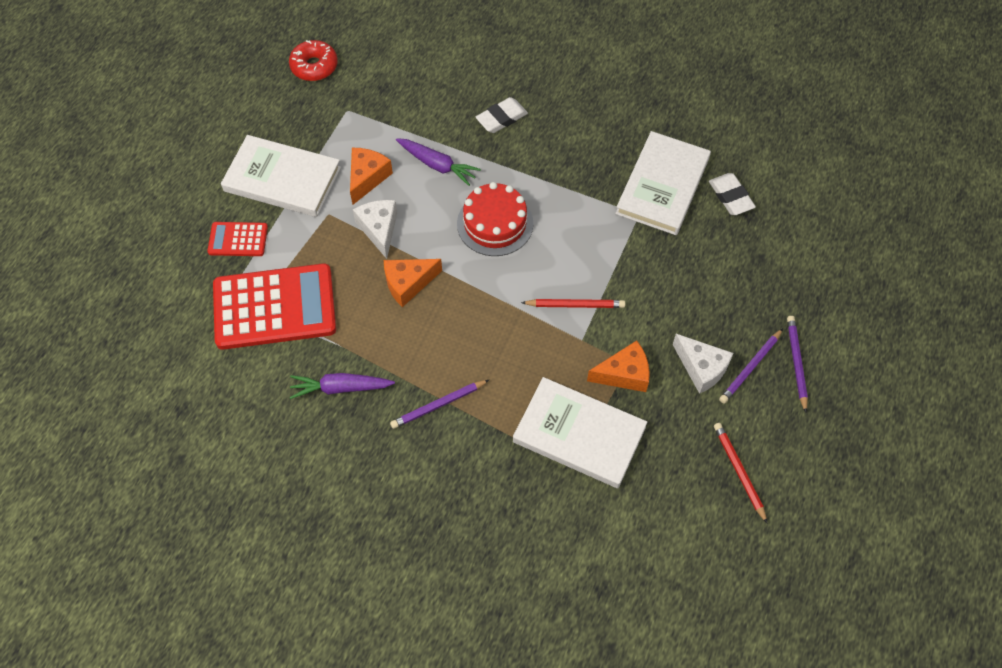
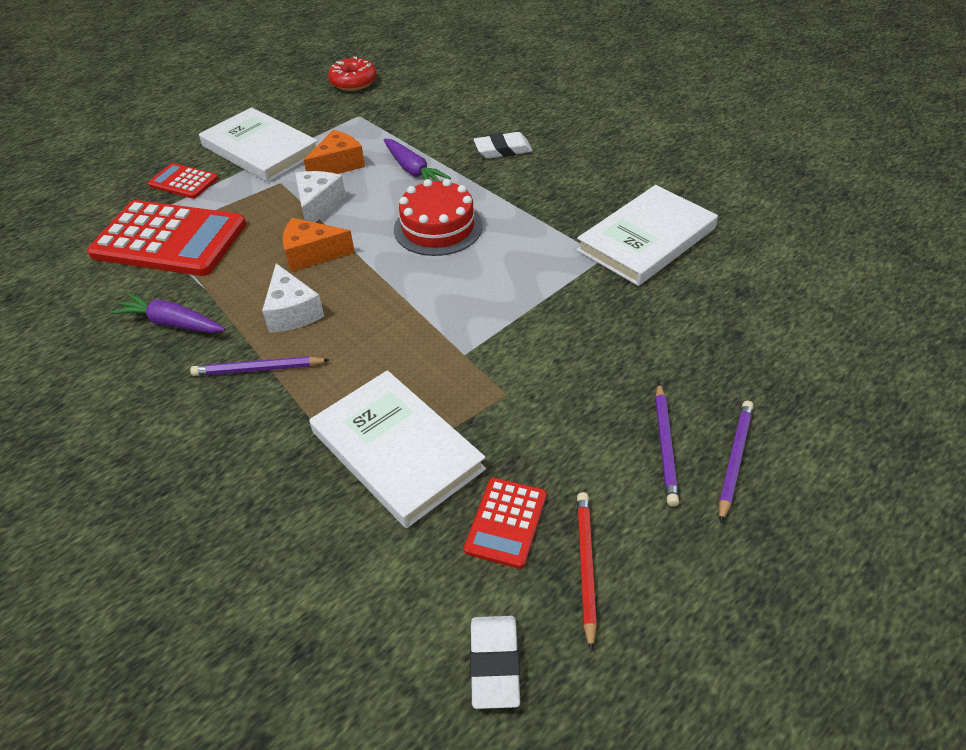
camera: 25 degrees right, 15 degrees down
red pencil [521,299,625,308] -> none
orange cheese [587,340,650,392] -> none
white cheese [673,334,733,394] -> white cheese moved to [262,263,324,333]
white eraser [709,173,756,215] -> white eraser moved to [470,616,520,709]
purple pencil [719,328,783,404] -> purple pencil turned 60 degrees counterclockwise [655,383,679,507]
none -> red calculator [464,478,547,569]

